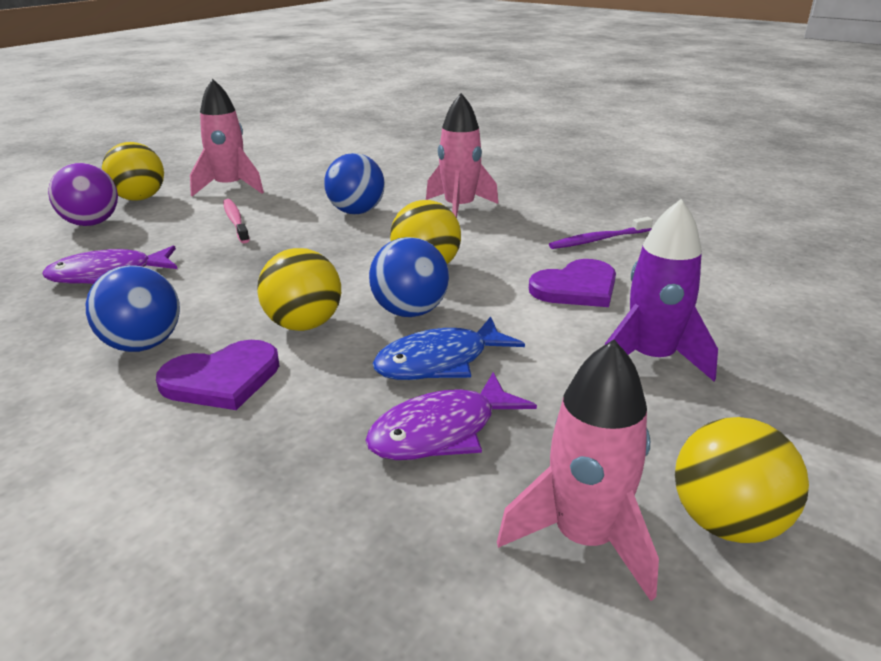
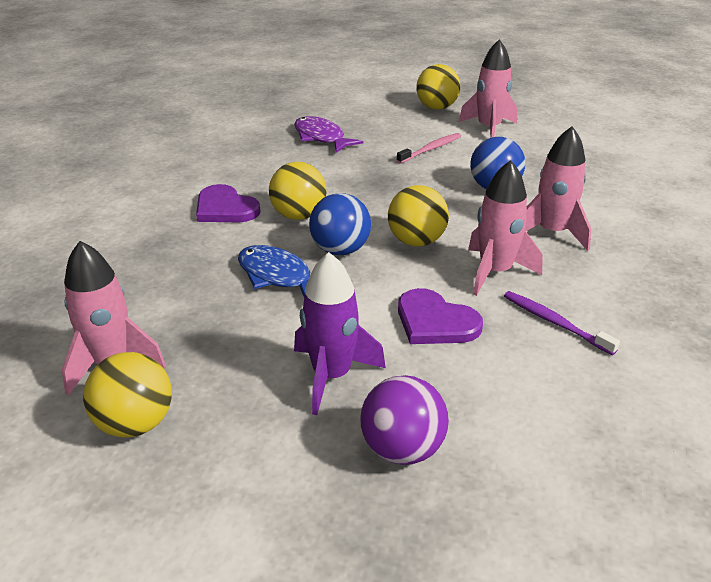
camera: 70 degrees right, 5 degrees up
purple ball [48,163,118,226] -> purple ball moved to [360,375,449,465]
blue ball [86,265,180,352] -> none
purple fish [365,372,537,460] -> none
none -> pink rocket [468,160,543,296]

